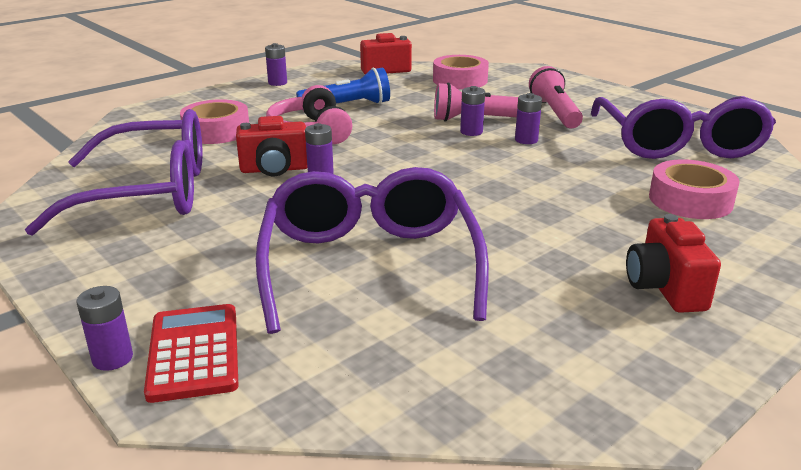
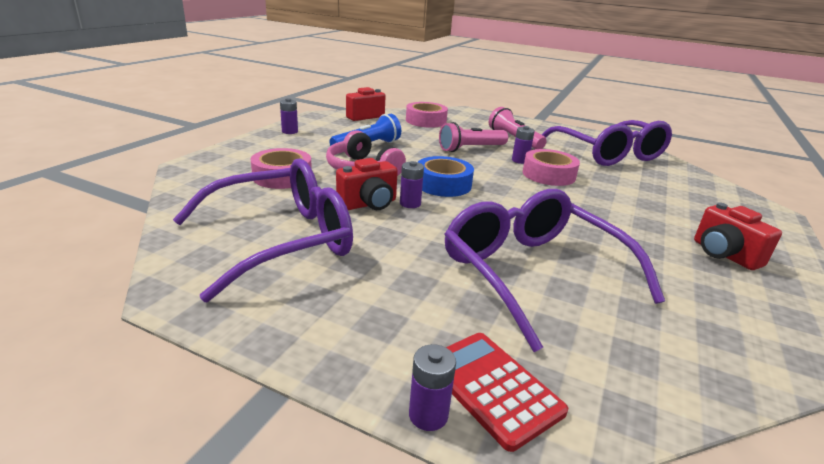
camera: 25 degrees left, 0 degrees up
purple battery [460,86,485,136] -> none
pink tape [649,159,740,219] -> pink tape moved to [523,149,580,186]
none -> blue tape [418,156,474,197]

